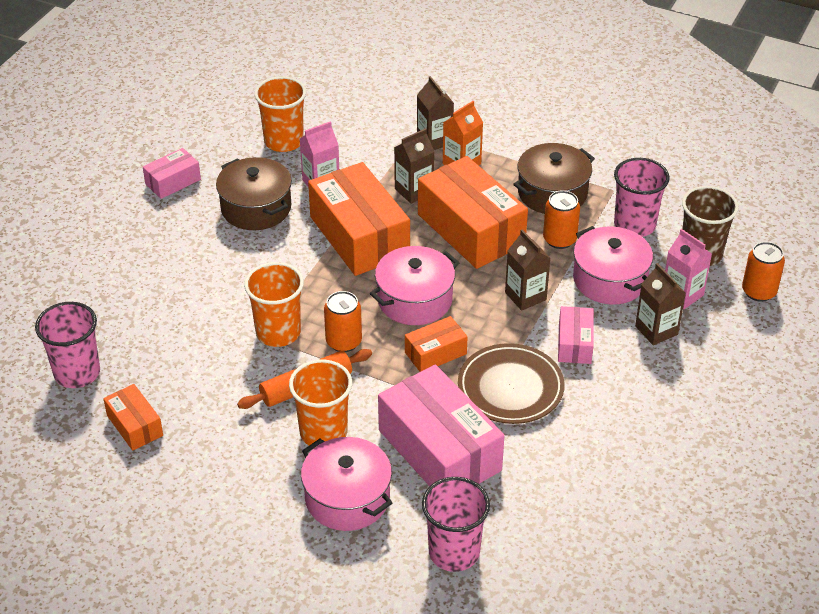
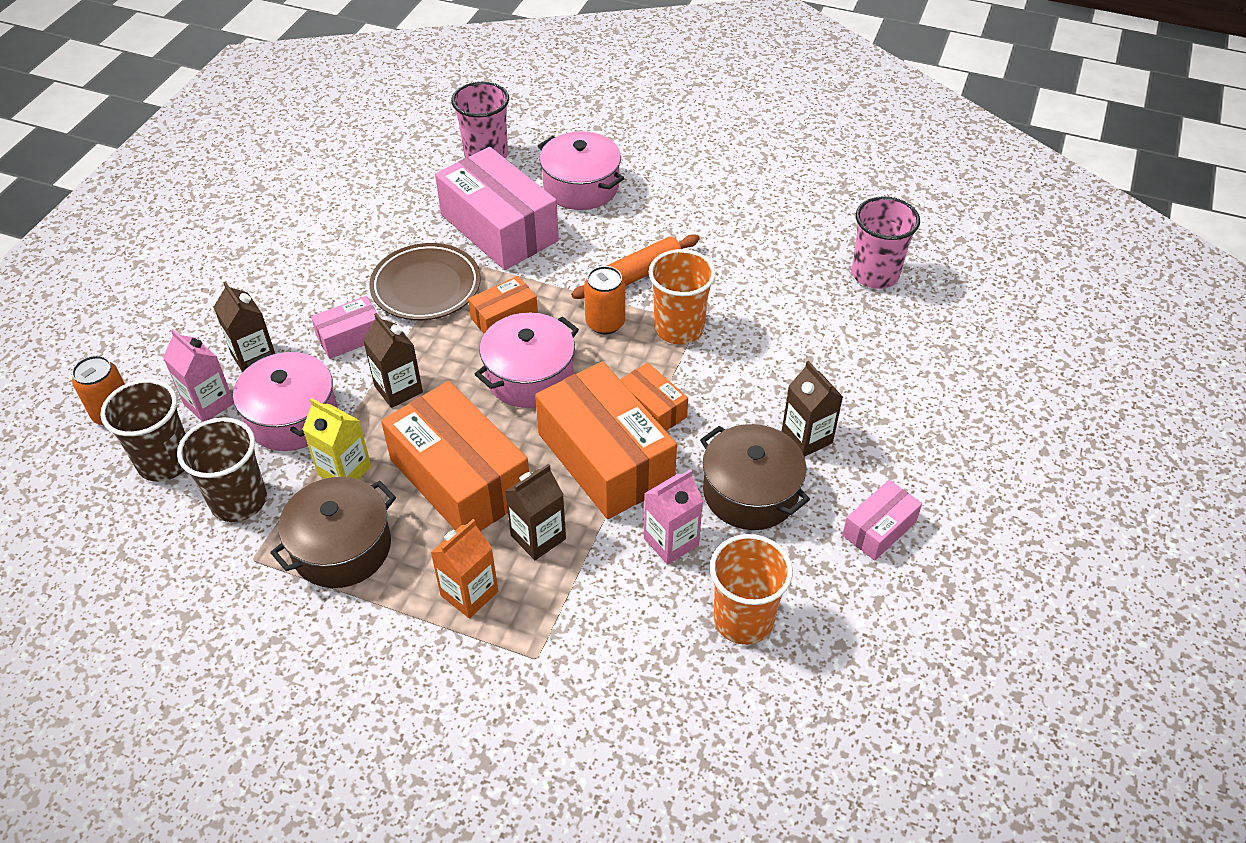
camera: 175 degrees right, 5 degrees up
orange box [103,384,163,451] -> orange box moved to [620,362,688,431]
orange cup [289,360,352,445] -> none
brown carton [417,76,454,150] -> brown carton moved to [781,361,843,457]
orange can [543,190,580,249] -> yellow carton [302,398,371,480]
pink box [558,306,594,364] -> pink box turned 60 degrees clockwise [311,296,378,359]
pink cup [614,158,670,237] -> brown cup [177,417,267,522]

